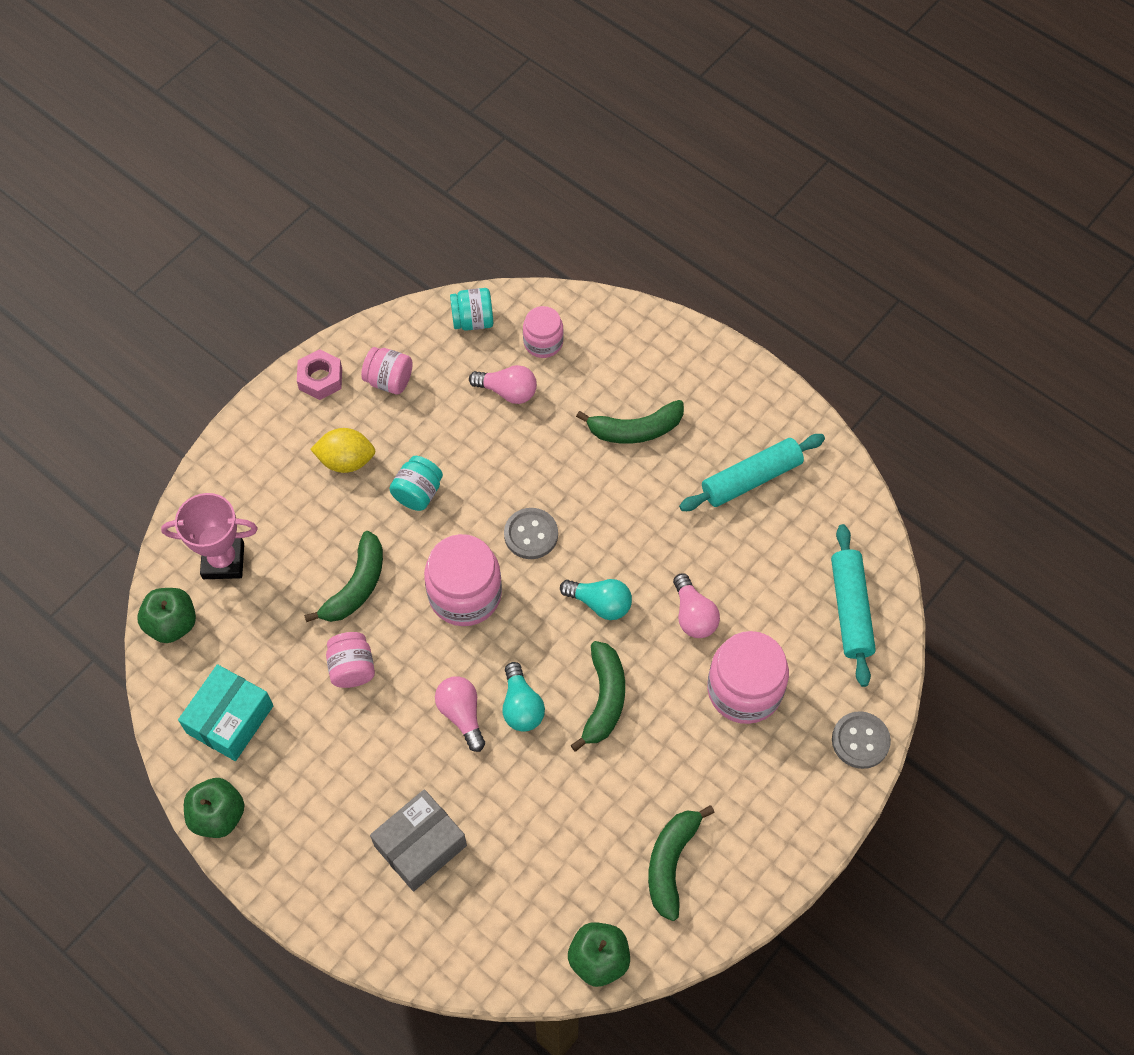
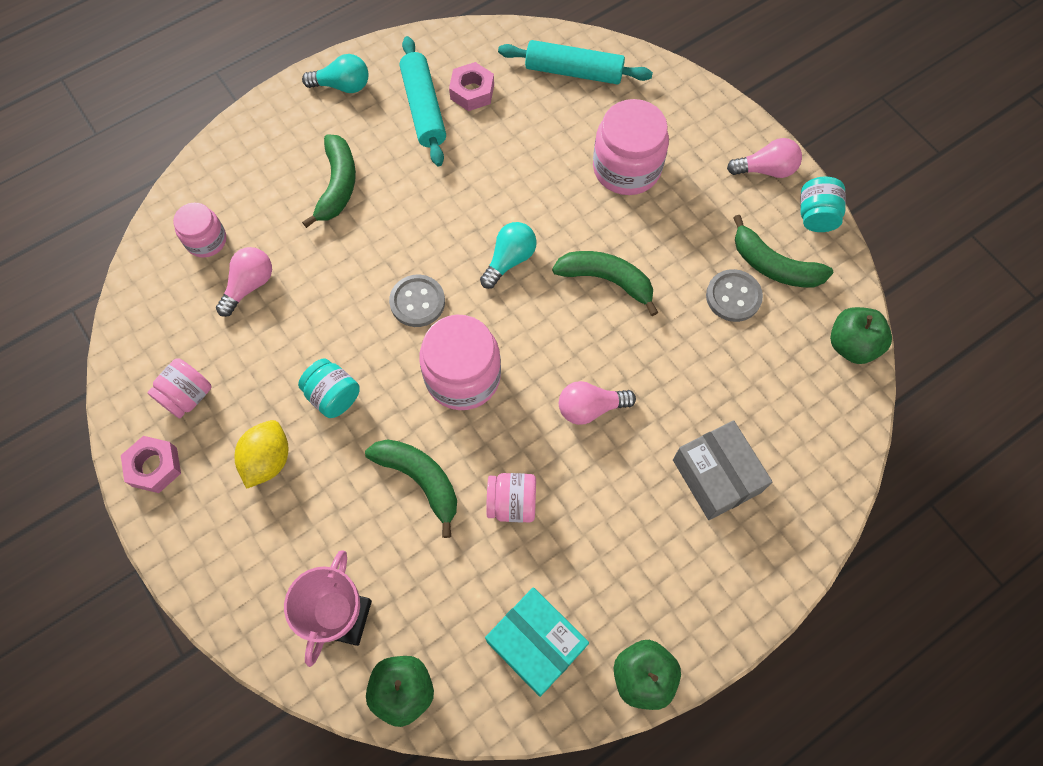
camera: 75 degrees left, 5 degrees up
turquoise jar [450,288,493,331] -> turquoise jar moved to [800,177,846,232]
turquoise light bulb [502,662,545,732] -> turquoise light bulb moved to [302,54,368,93]
pink light bulb [673,573,720,638] -> pink light bulb moved to [727,138,802,178]
grey button [832,711,891,769] -> grey button moved to [706,269,763,322]
none -> pink nut [449,62,494,111]

